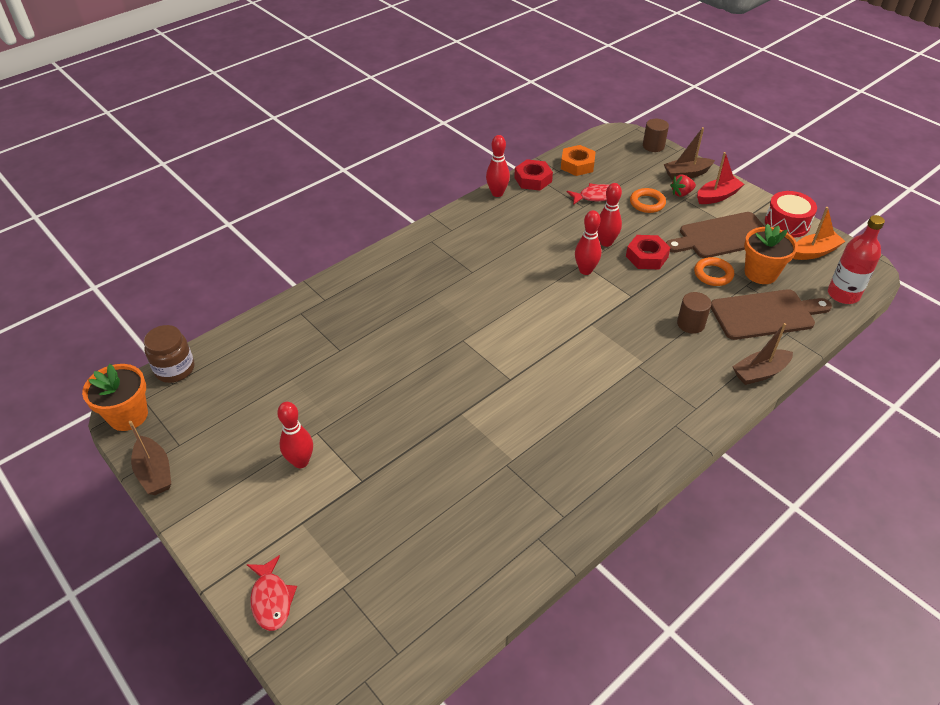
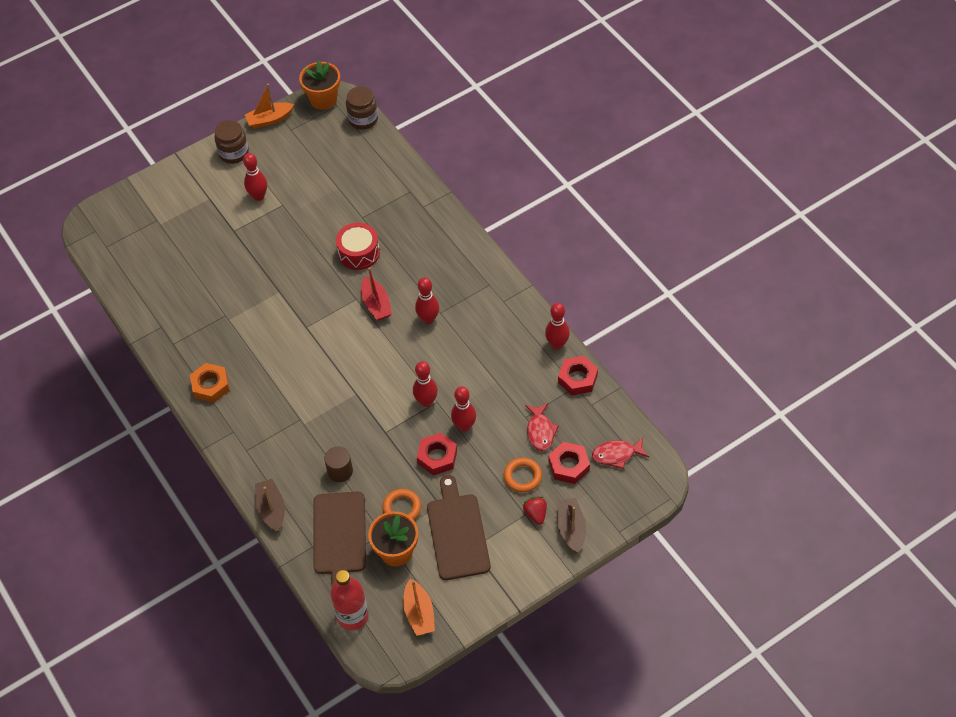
camera: 100 degrees right, 10 degrees up
brown boat [129,421,171,495] -> orange boat [245,83,294,129]
red fish [246,555,297,631] -> red fish moved to [592,437,649,469]
orange nut [561,145,596,176] -> orange nut moved to [190,363,230,403]
brown cylinder [643,119,669,152] -> none
red boat [697,152,744,204] -> red boat moved to [361,267,392,321]
red drum [765,191,817,238] -> red drum moved to [336,223,380,270]
none -> brown jar [214,120,249,164]
none -> red bowling pin [415,277,439,324]
none -> red nut [549,442,590,484]

